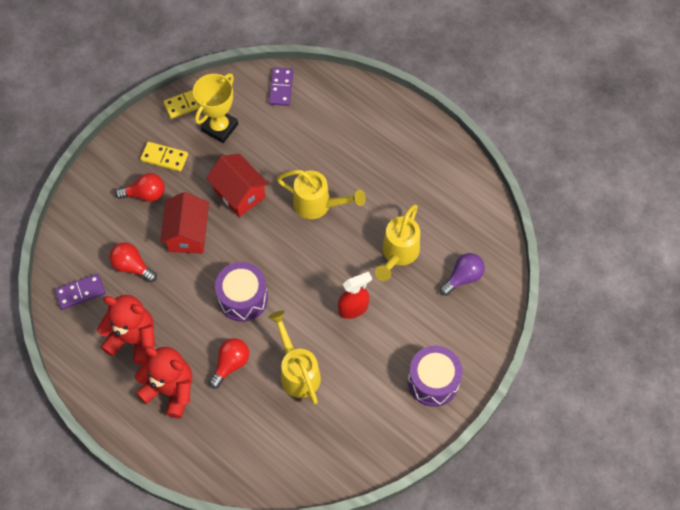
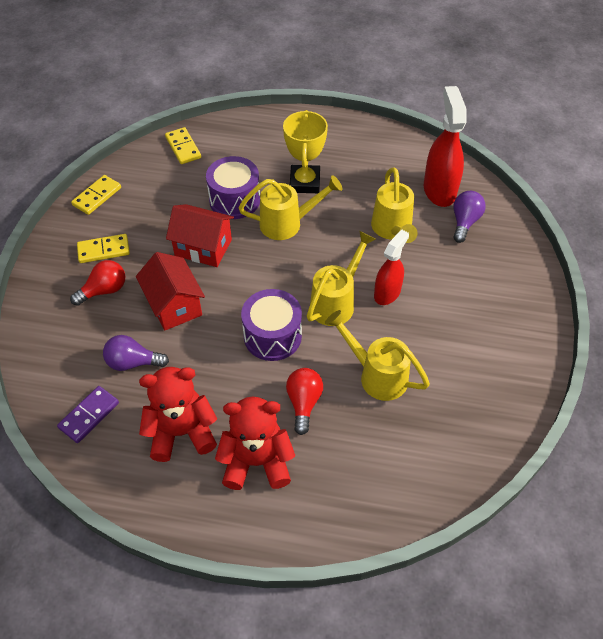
camera: 30 degrees left, 10 degrees down
red light bulb [109,242,157,282] -> purple light bulb [103,335,169,371]
yellow trophy [193,73,238,143] -> yellow trophy moved to [283,110,328,193]
purple domino [269,67,294,106] -> yellow domino [165,127,201,164]
purple drum [408,346,463,407] -> purple drum moved to [206,156,260,219]
none -> yellow watering can [307,231,376,326]
none -> red spray bottle [424,86,467,207]

